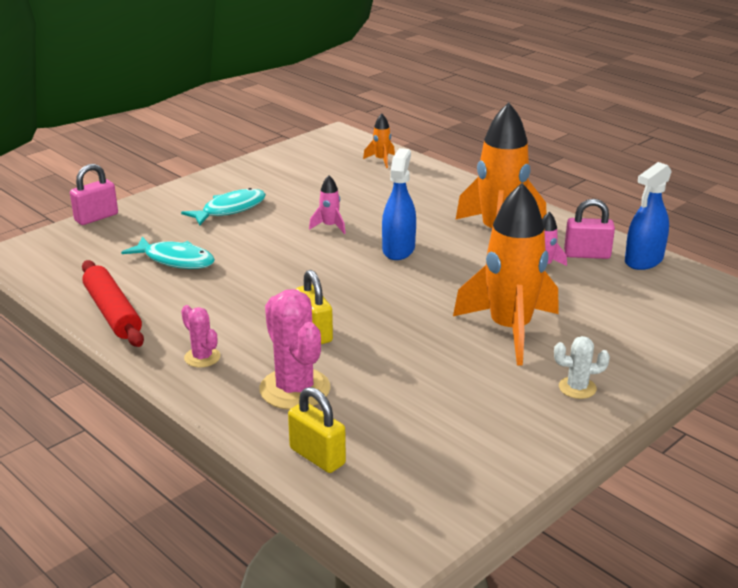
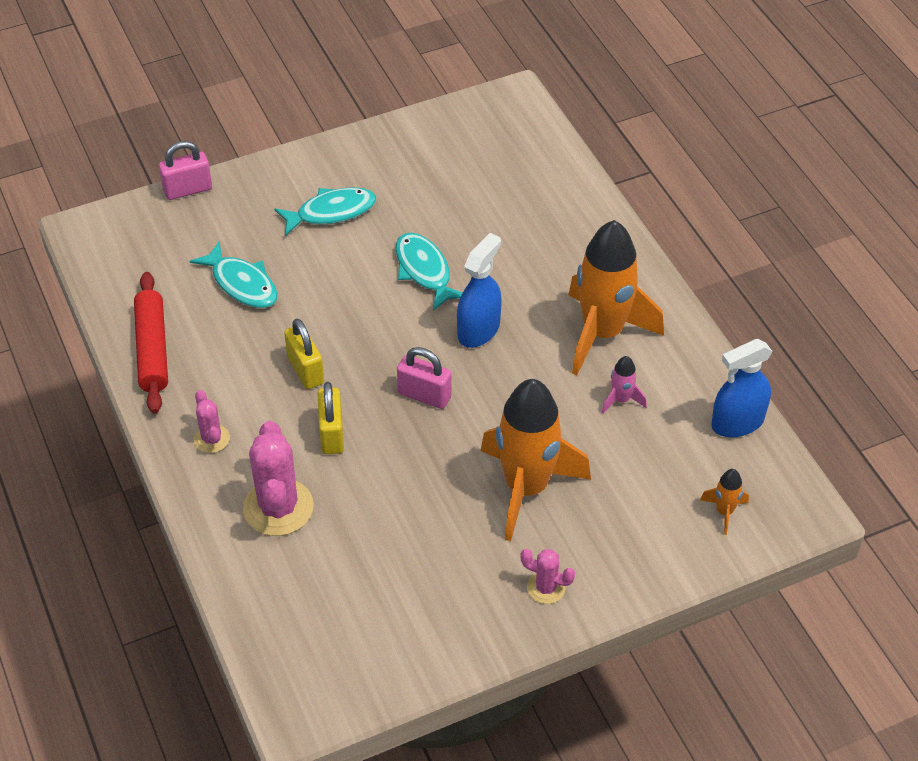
camera: 20 degrees right, 20 degrees up
yellow padlock [288,387,346,473] -> yellow padlock moved to [284,319,324,389]
pink rocket [309,175,346,234] -> turquoise fish [396,233,462,311]
orange rocket [363,114,395,168] -> orange rocket moved to [700,469,749,535]
white cactus [554,336,610,399] -> pink cactus [520,549,575,604]
pink padlock [564,199,615,259] -> pink padlock moved to [397,347,452,409]

